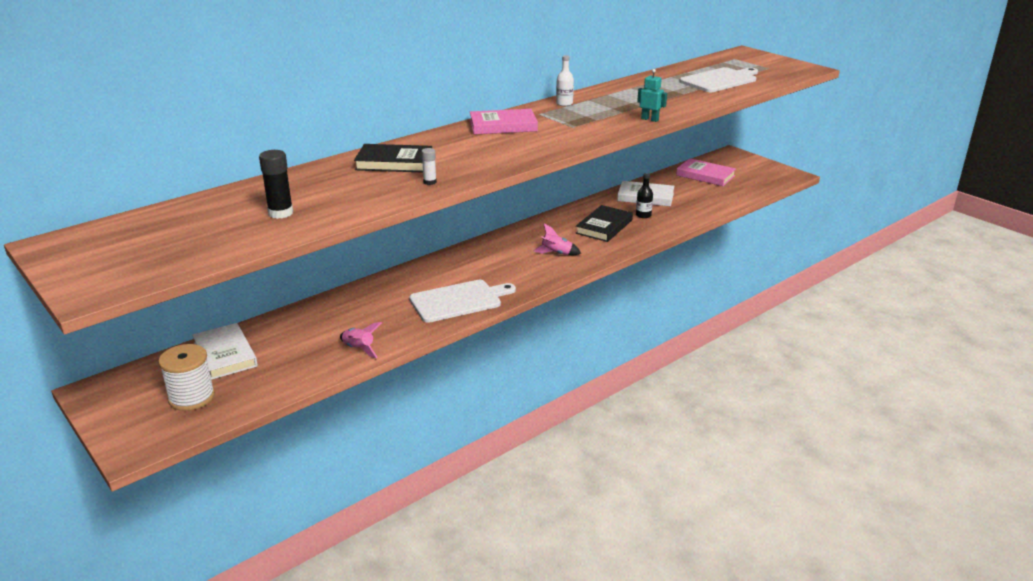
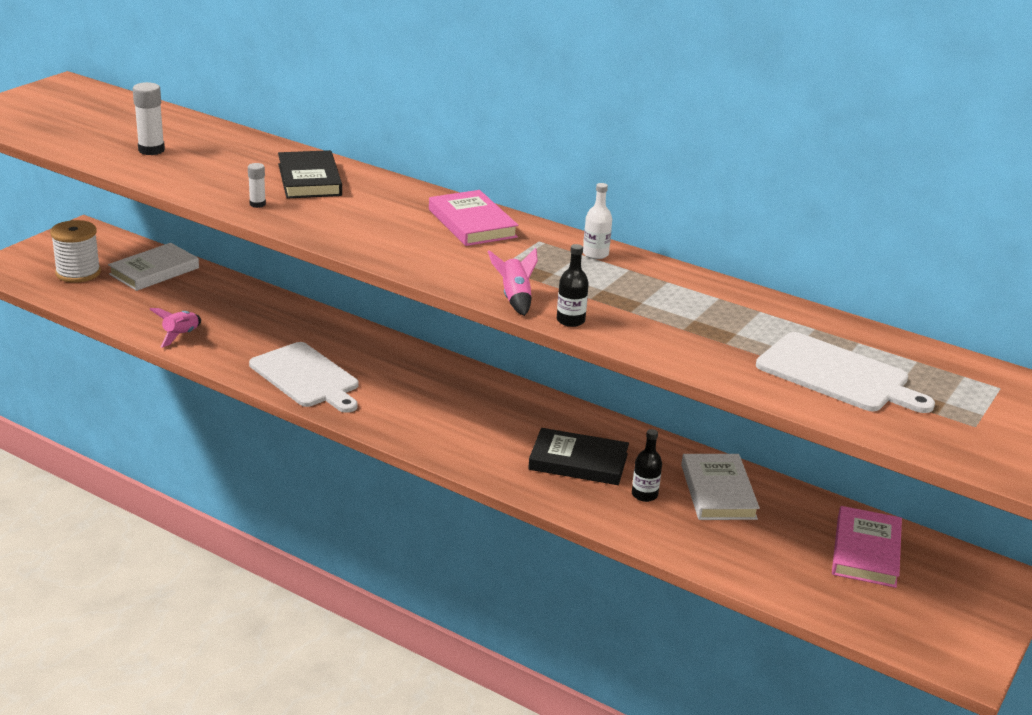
camera: 70 degrees right, 0 degrees up
black glue stick [259,150,293,219] -> white glue stick [133,82,165,155]
pink rocket [533,224,581,255] -> pink rocket moved to [488,248,538,316]
turquoise robot [637,69,667,122] -> black bottle [557,244,589,327]

